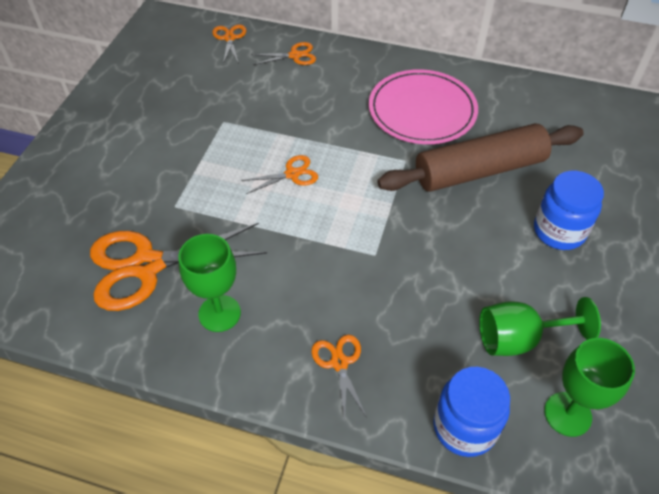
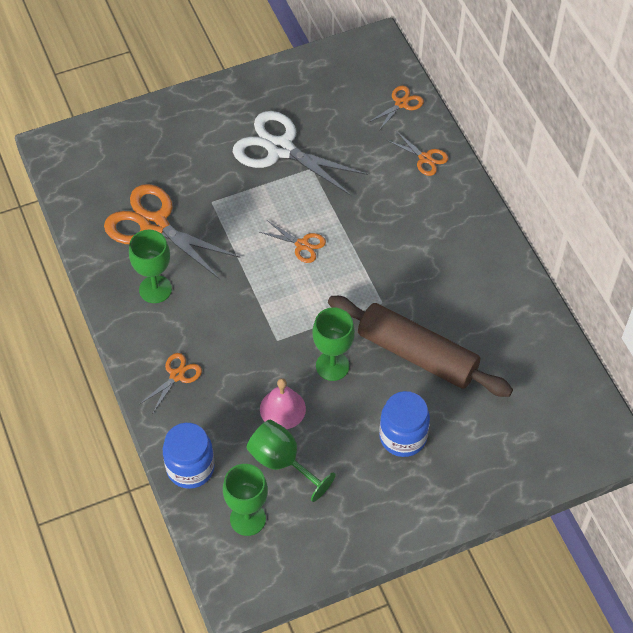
camera: 50 degrees right, 5 degrees up
pink plate [369,69,478,144] -> none
none -> white scissors [233,111,368,196]
none -> pink bell [260,378,306,429]
none -> green goblet [312,307,355,381]

